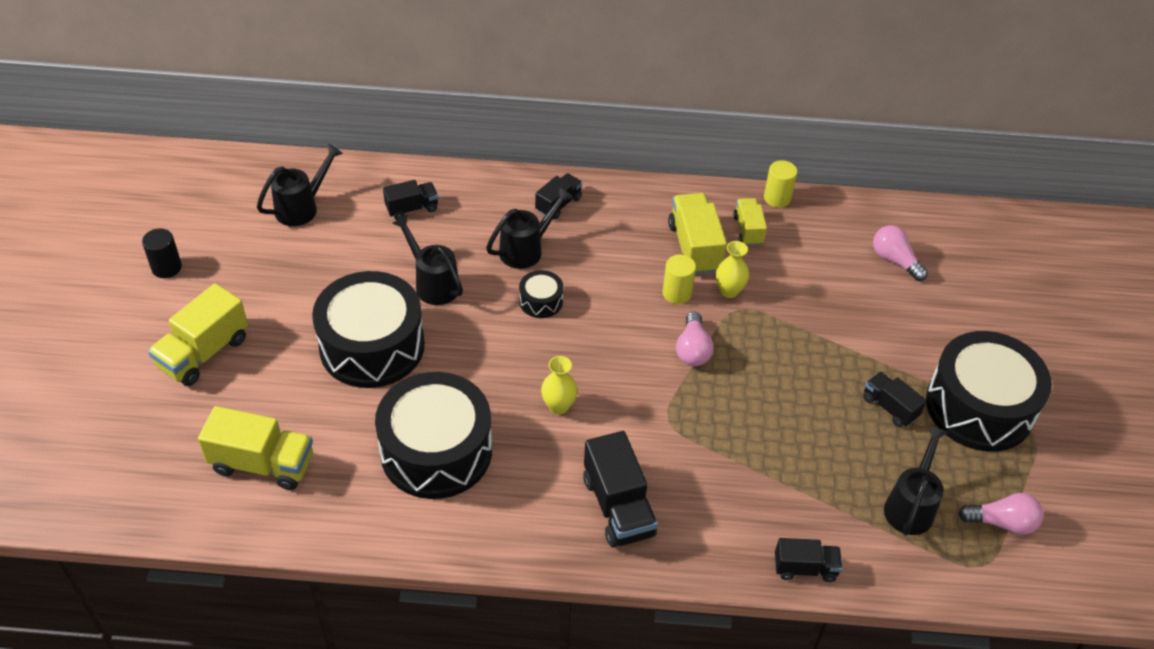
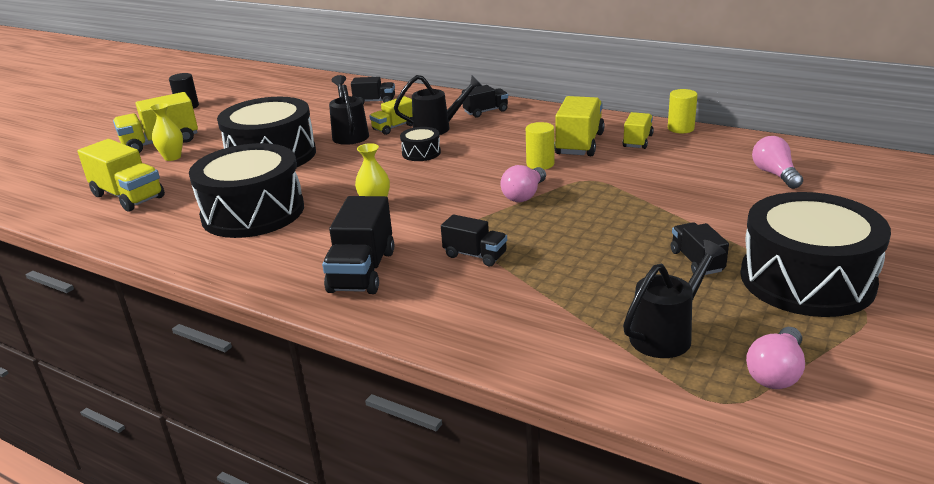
camera: 30 degrees right, 20 degrees down
black watering can [257,144,343,226] -> none
yellow vase [716,241,749,298] -> yellow vase moved to [150,103,183,161]
black truck [775,538,842,582] -> black truck moved to [441,214,507,266]
pink light bulb [959,493,1043,535] -> pink light bulb turned 90 degrees clockwise [746,327,805,389]
none -> yellow truck [370,96,413,135]

